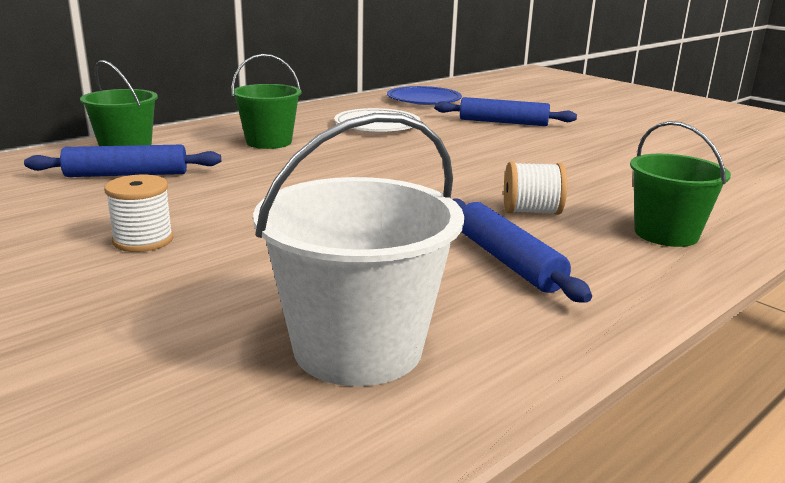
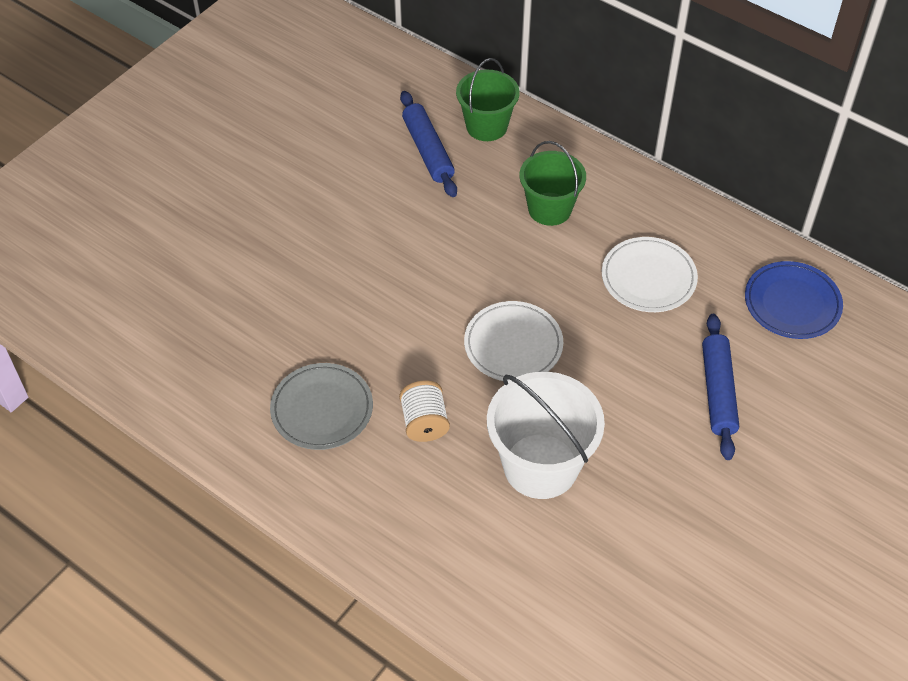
camera: 80 degrees right, 30 degrees up
white spool [104,175,173,252] -> none
white bucket [253,113,464,386] -> white bucket moved to [487,372,605,499]
blue rolling pin [452,198,592,302] -> grey plate [270,363,373,450]
green bucket [630,121,731,247] -> none
none -> white plate [464,301,563,381]

